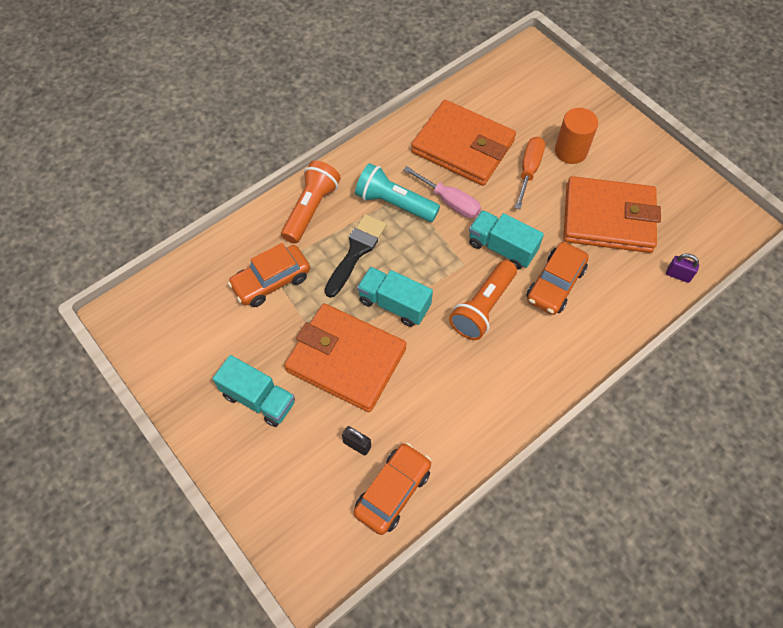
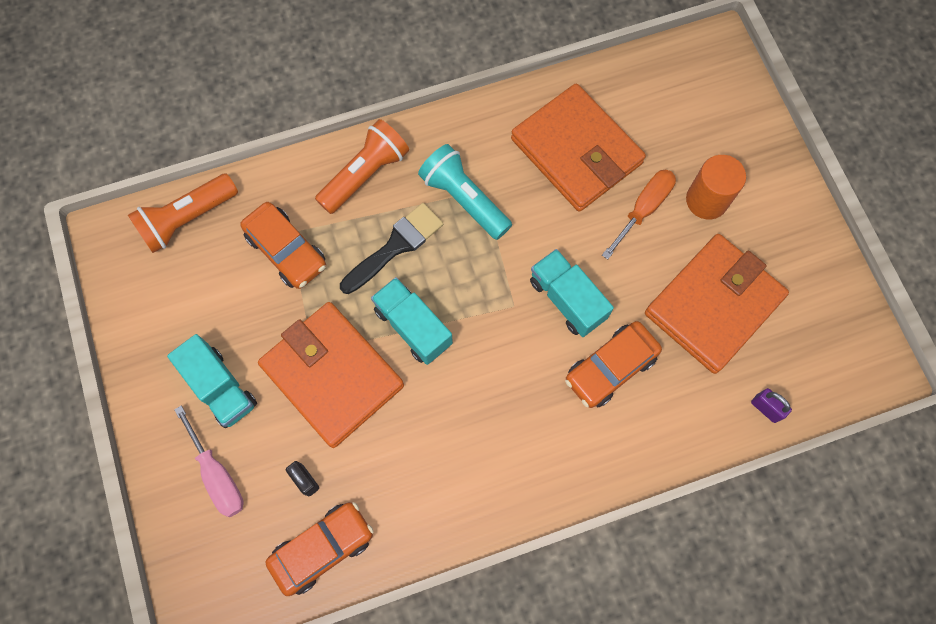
camera: 20 degrees right, 10 degrees up
orange car [228,243,310,307] -> orange car turned 120 degrees counterclockwise [240,202,326,289]
pink screwdriver [403,166,481,218] -> pink screwdriver moved to [174,406,243,517]
orange flashlight [449,260,517,340] -> orange flashlight moved to [128,174,238,253]
orange wallet [563,176,661,253] -> orange wallet turned 75 degrees counterclockwise [645,234,789,374]

